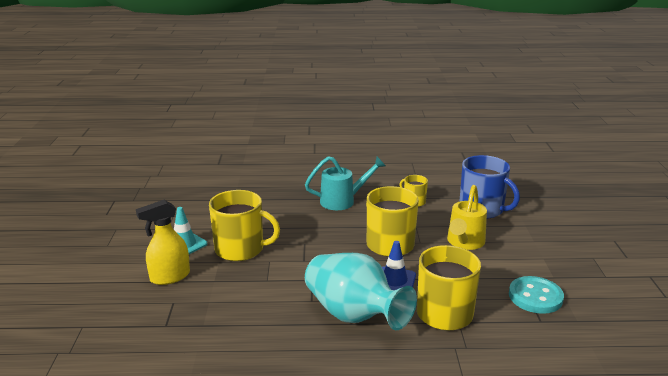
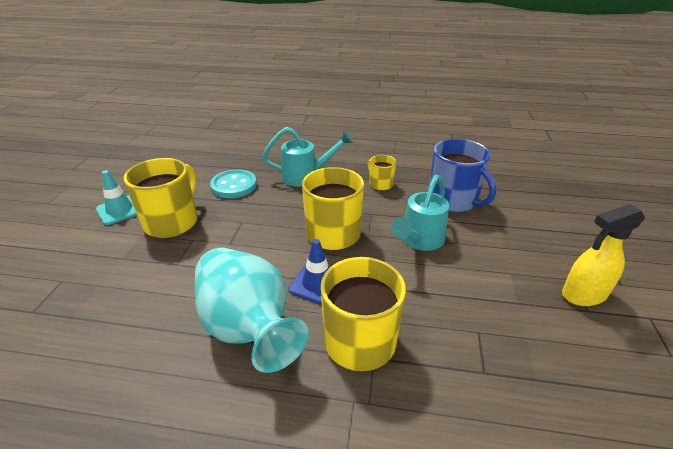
camera: 10 degrees right, 10 degrees up
yellow spray bottle [136,200,190,285] -> yellow spray bottle moved to [562,204,645,306]
yellow mug [209,190,280,261] -> yellow mug turned 90 degrees counterclockwise [124,158,198,238]
yellow watering can [447,185,487,250] -> turquoise watering can [391,175,449,251]
turquoise button [509,276,564,314] -> turquoise button moved to [210,169,257,198]

